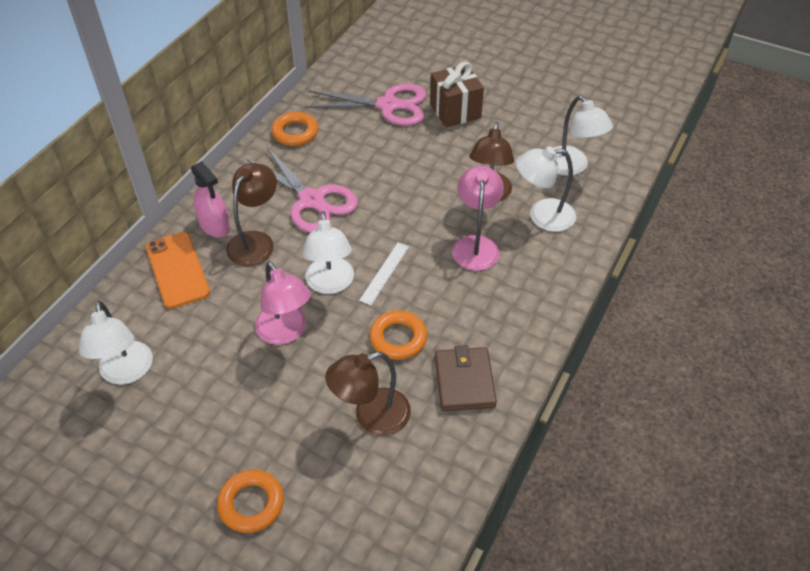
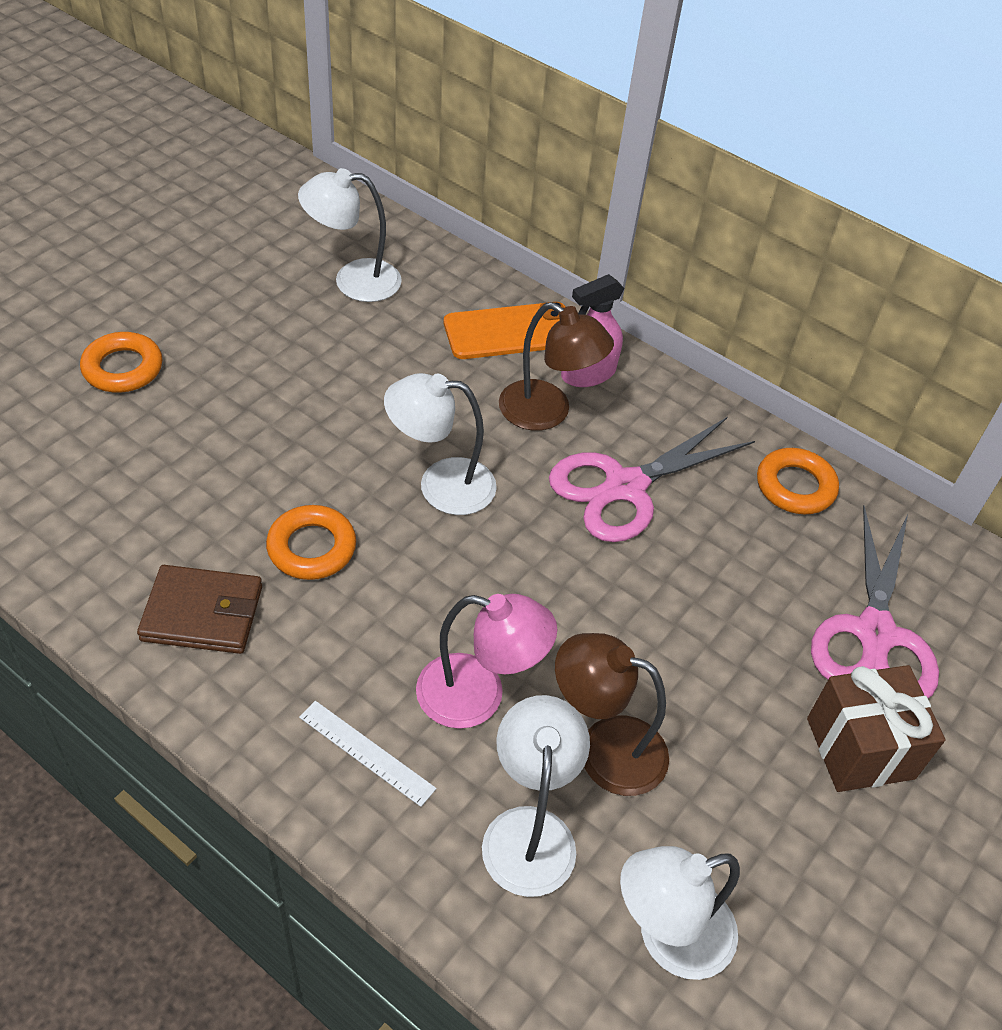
camera: 95 degrees right, 0 degrees up
pink lamp [255,261,311,345] -> none
brown lamp [325,352,411,436] -> none
white ruler [359,243,409,305] -> white ruler moved to [299,701,437,807]

